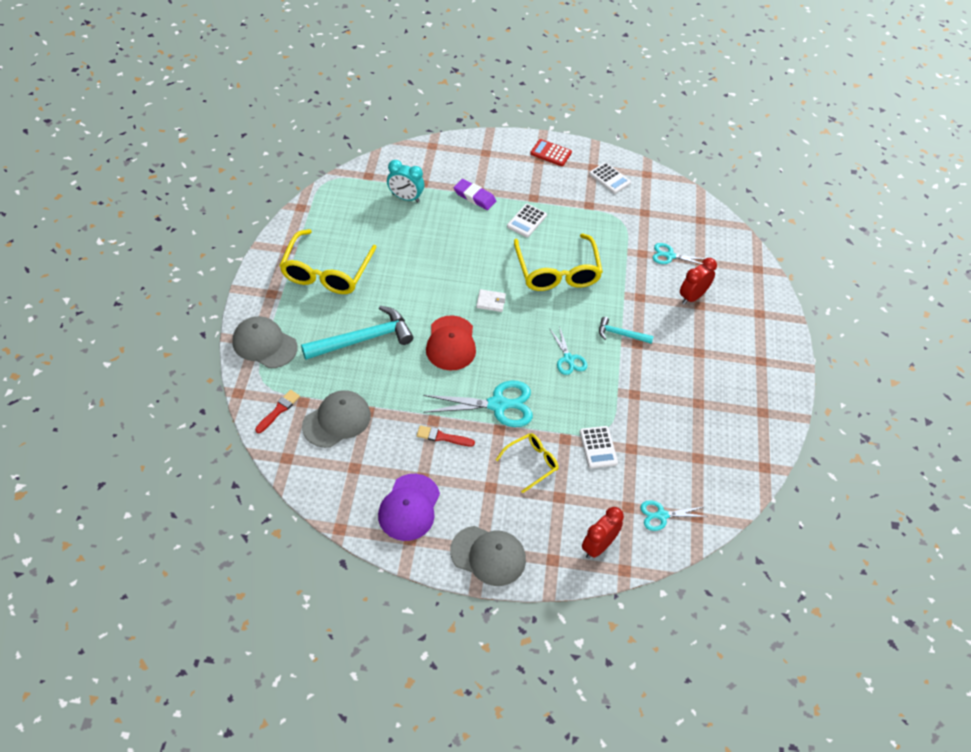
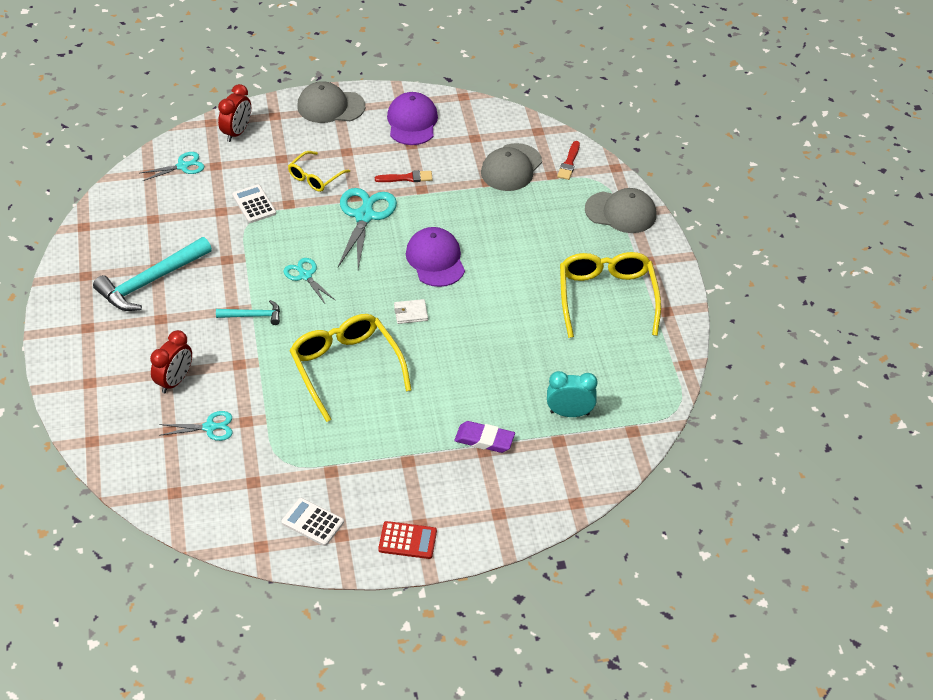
camera: 165 degrees right, 5 degrees down
turquoise hammer [301,306,413,360] -> turquoise hammer moved to [93,237,212,311]
turquoise scissors [423,380,533,427] -> turquoise scissors turned 120 degrees clockwise [338,188,397,269]
red cap [426,315,476,371] -> purple cap [406,227,465,287]
white calculator [507,204,547,237] -> none

